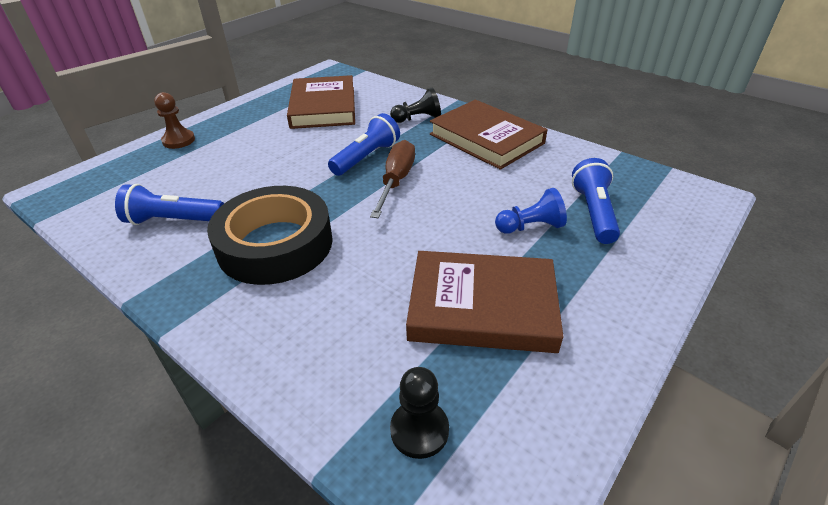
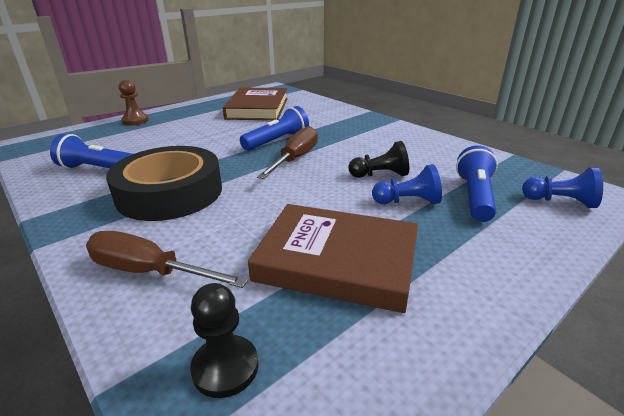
camera: 10 degrees right, 10 degrees down
black pawn [390,87,441,123] -> black pawn moved to [348,141,409,178]
brown book [430,100,548,170] -> none
none -> brown screwdriver [86,231,248,288]
none -> blue pawn [522,167,603,208]

